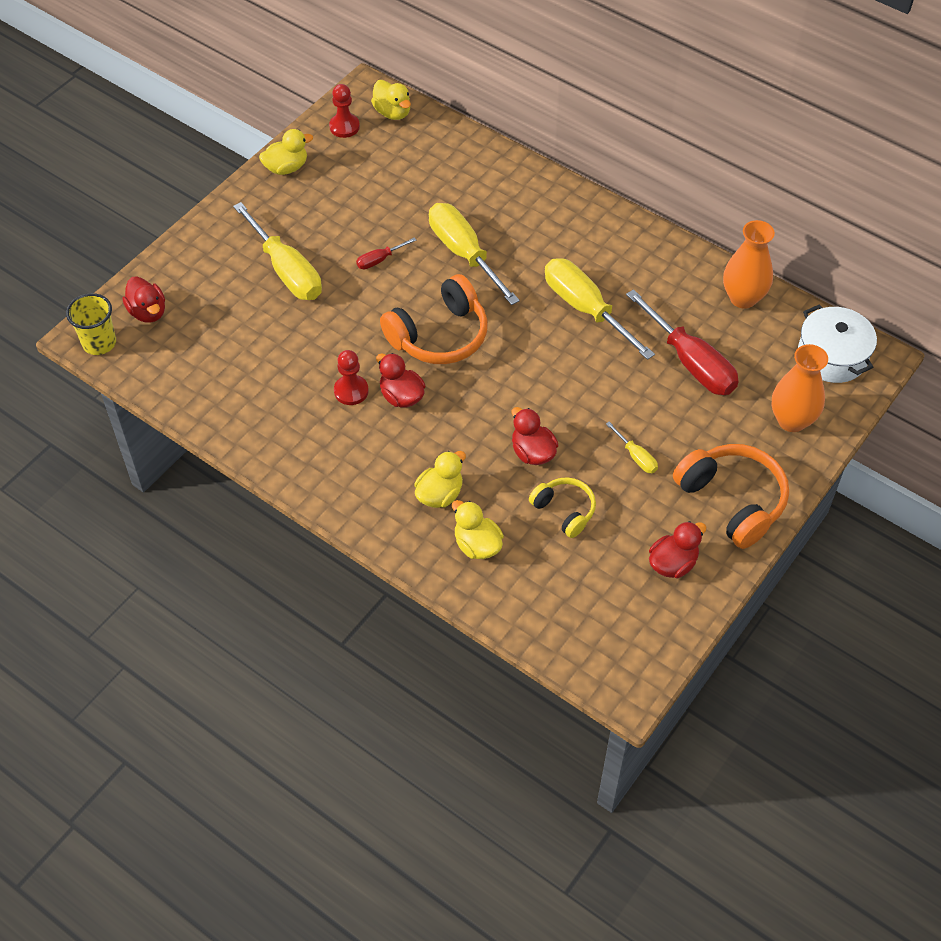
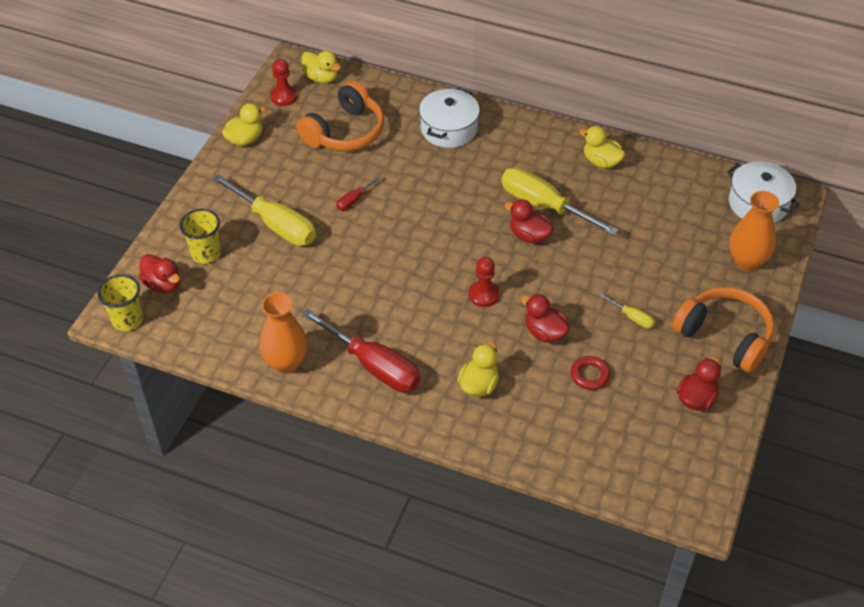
camera: 15 degrees left, 5 degrees down
red pawn [334,350,369,405] -> red pawn moved to [469,257,499,307]
red duck [376,353,425,408] -> red duck moved to [505,199,554,244]
orange headphones [380,274,488,364] -> orange headphones moved to [296,81,384,151]
yellow screwdriver [429,203,520,305] -> none
yellow duck [452,500,504,559] -> yellow duck moved to [579,126,626,169]
yellow headphones [529,477,596,538] -> red ring [571,356,610,390]
red screwdriver [626,289,739,395] -> red screwdriver moved to [302,309,421,392]
orange vase [723,220,775,309] -> orange vase moved to [260,292,307,373]
none -> yellow cup [179,209,221,264]
none -> white pot [419,88,480,148]

